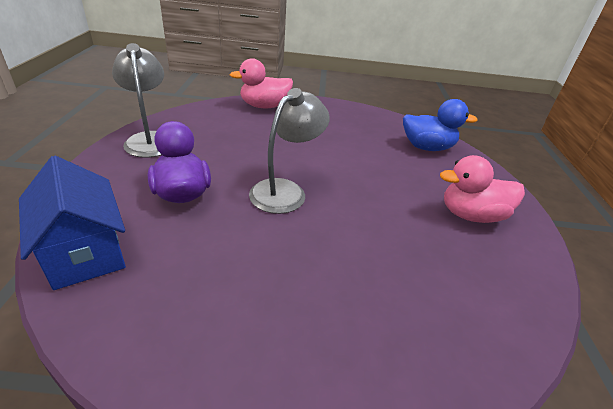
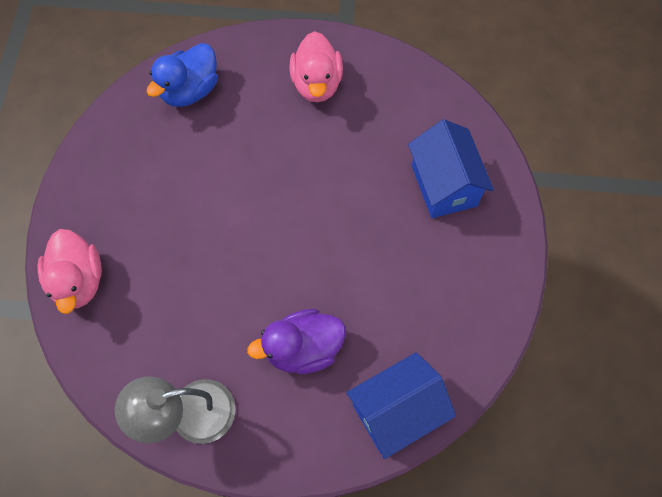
camera: 85 degrees left, 30 degrees up
grey lamp [249,88,330,214] -> none
blue duck [403,99,478,151] -> blue duck turned 150 degrees counterclockwise [147,43,218,107]
none -> blue house [408,119,494,218]

